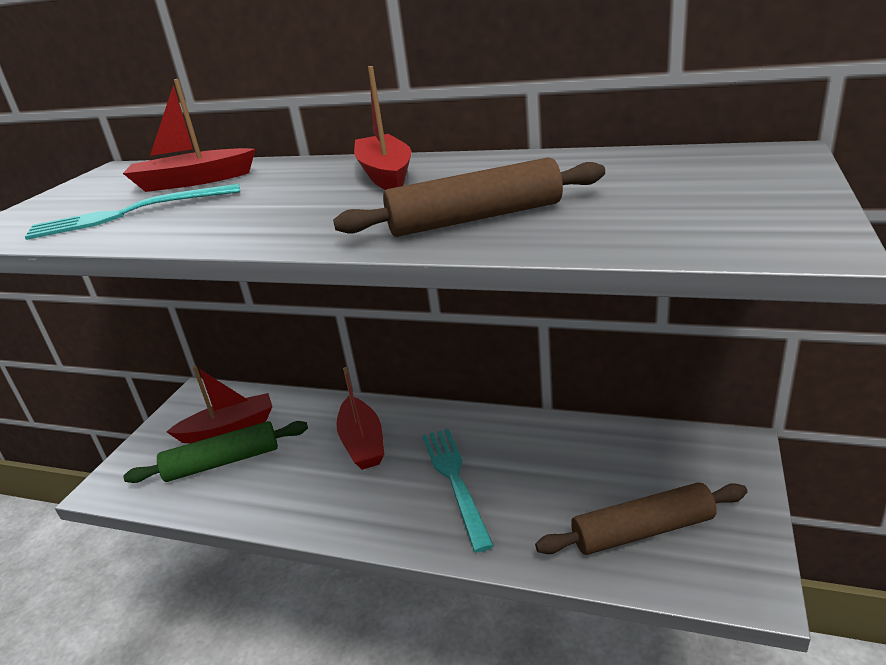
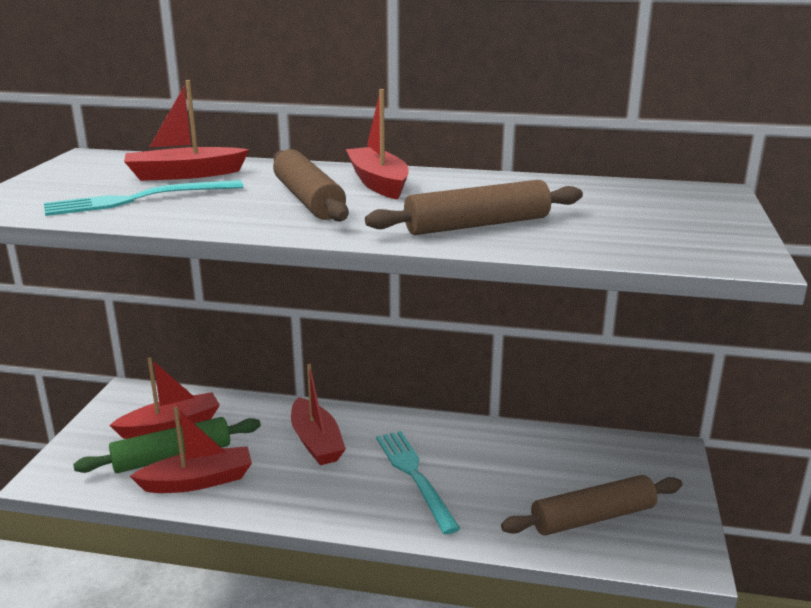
camera: 10 degrees left, 5 degrees down
none -> red boat [130,406,252,493]
none -> brown rolling pin [273,149,349,222]

